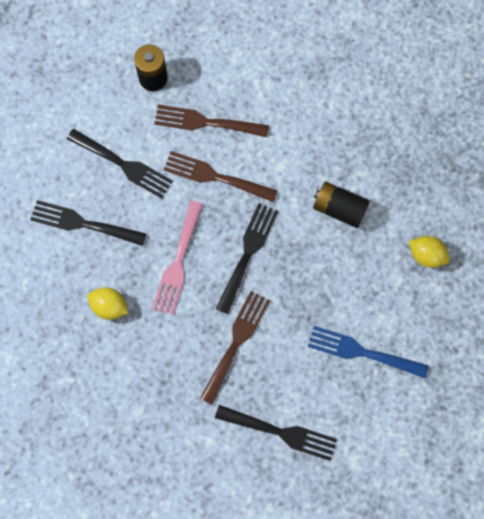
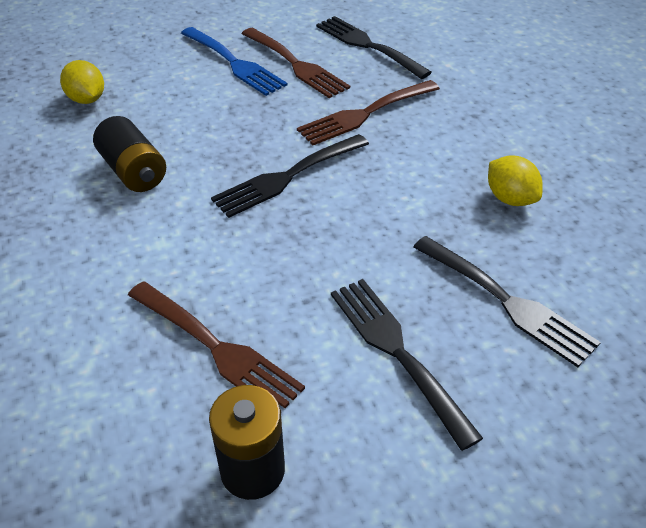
camera: 150 degrees left, 30 degrees down
pink fork [152,201,203,315] -> none
brown fork [164,151,278,202] -> brown fork moved to [242,28,350,98]

